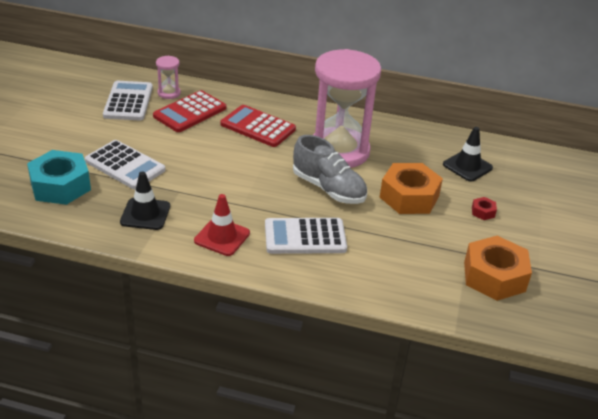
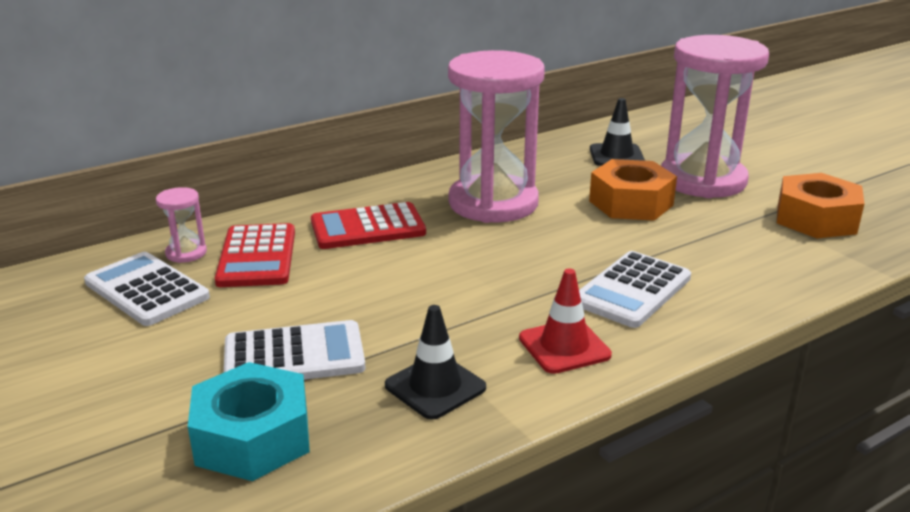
camera: 45 degrees left, 10 degrees down
grey shoe [293,135,367,204] -> none
red nut [472,197,497,220] -> pink hourglass [661,35,769,198]

